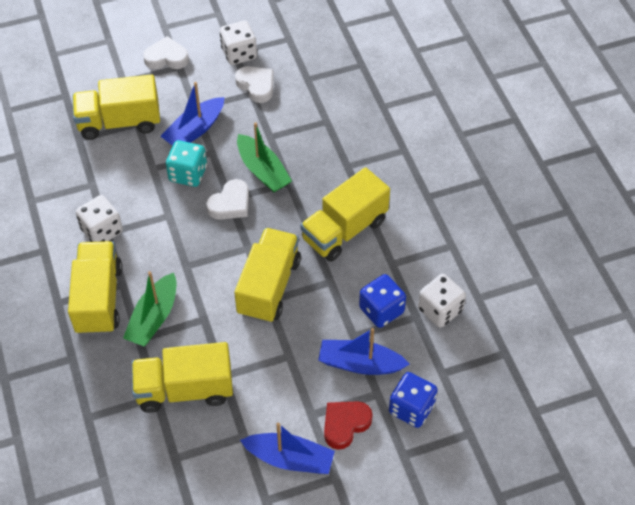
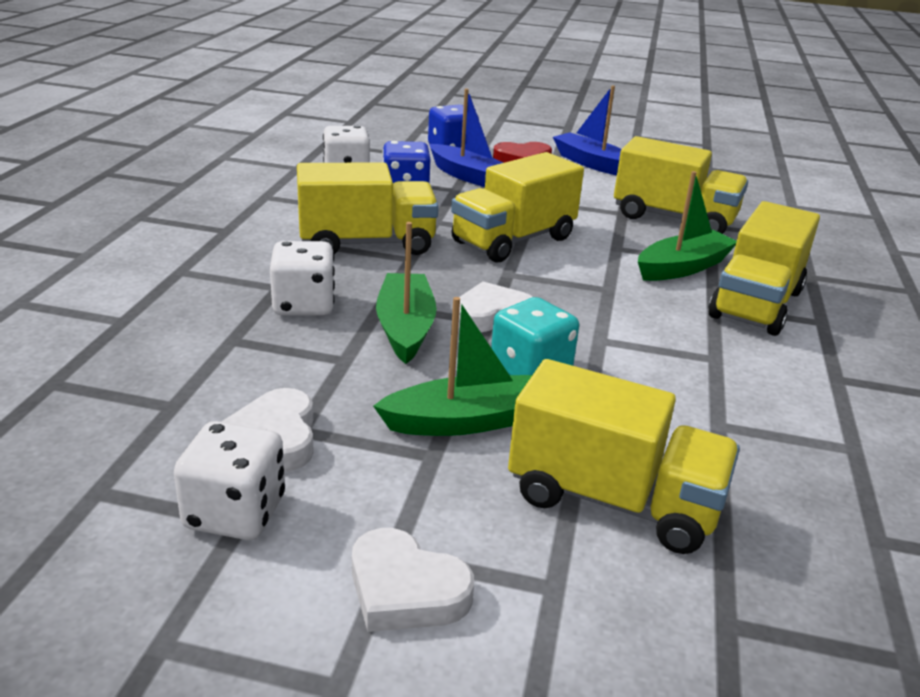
camera: 150 degrees left, 25 degrees down
white dice [76,195,123,242] -> white dice moved to [270,241,335,316]
blue boat [160,82,224,146] -> green boat [373,297,532,436]

